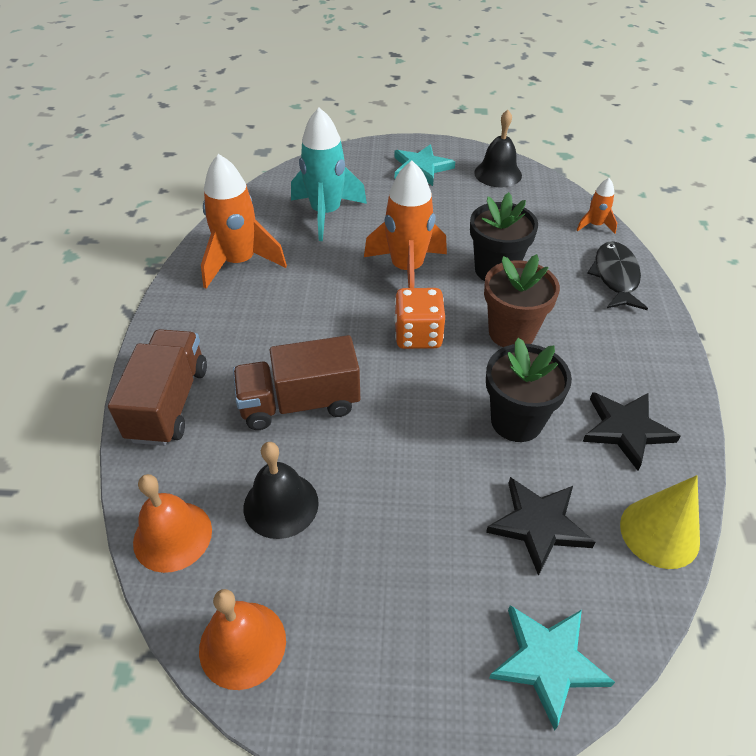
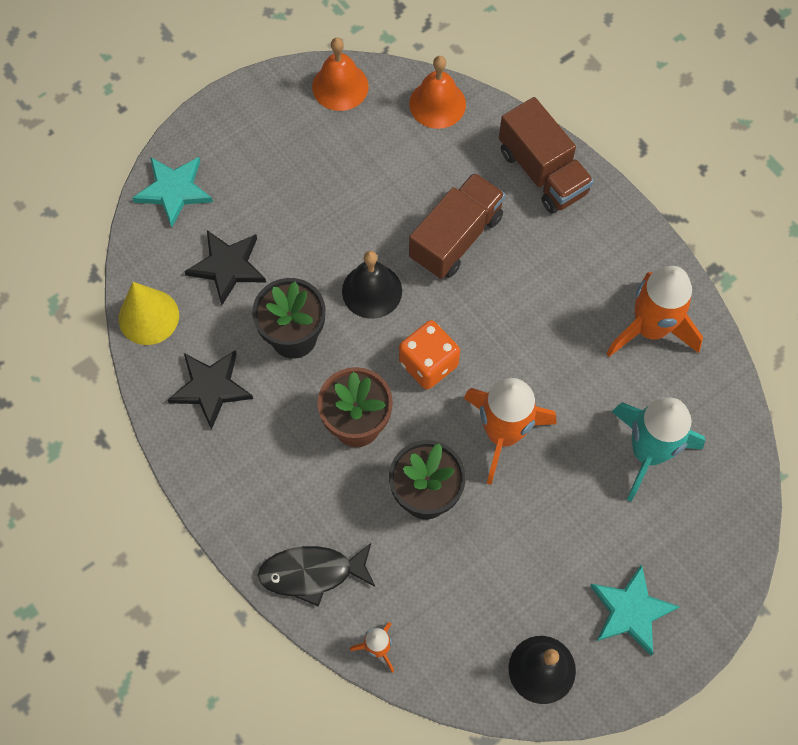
camera: 140 degrees right, 20 degrees up
black bell [244,442,319,539] -> black bell moved to [342,251,402,319]
black fish [587,241,648,310] -> black fish turned 120 degrees clockwise [258,543,375,607]

